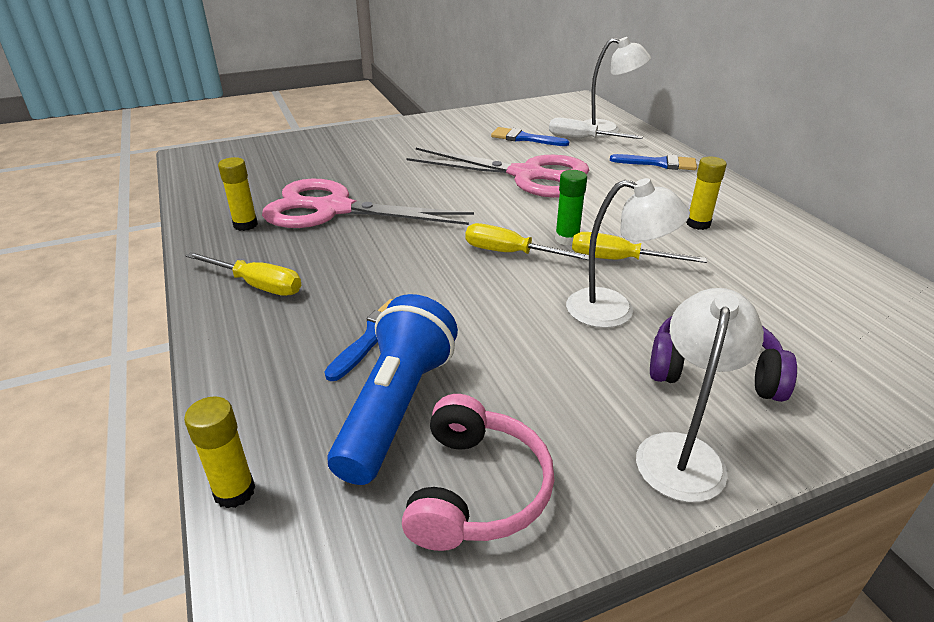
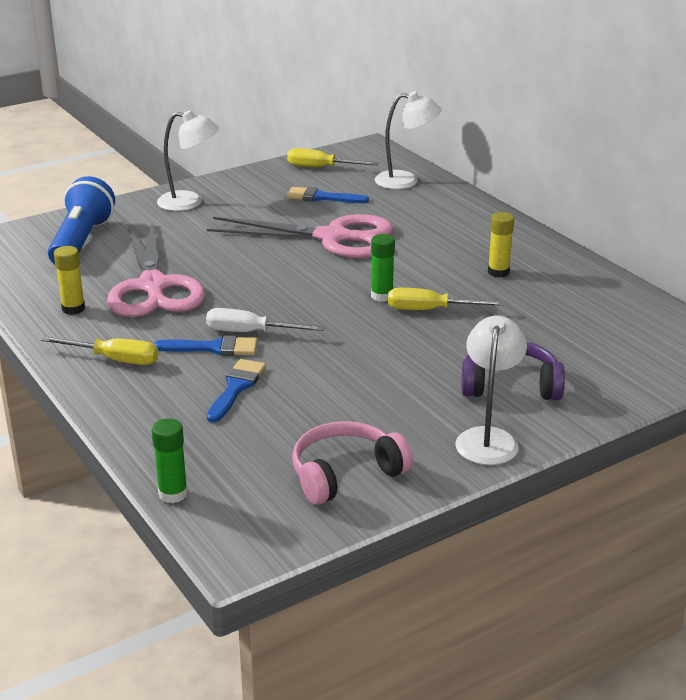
camera: 10 degrees left, 5 degrees down
yellow glue stick [184,396,255,508] -> green glue stick [152,418,188,503]
pink scissors [262,179,474,228] -> pink scissors turned 105 degrees counterclockwise [107,224,205,317]
blue flashlight [327,294,458,485] -> blue flashlight moved to [48,176,115,264]
pink headphones [402,394,555,551] -> pink headphones turned 120 degrees counterclockwise [292,421,413,505]
yellow screwdriver [465,223,589,260] -> yellow screwdriver moved to [287,148,379,167]
white screwdriver [549,117,643,139] -> white screwdriver moved to [206,308,325,332]
white lamp [566,178,690,328] -> white lamp moved to [157,110,219,211]
blue brush [610,154,697,170] -> blue brush moved to [154,335,257,356]

